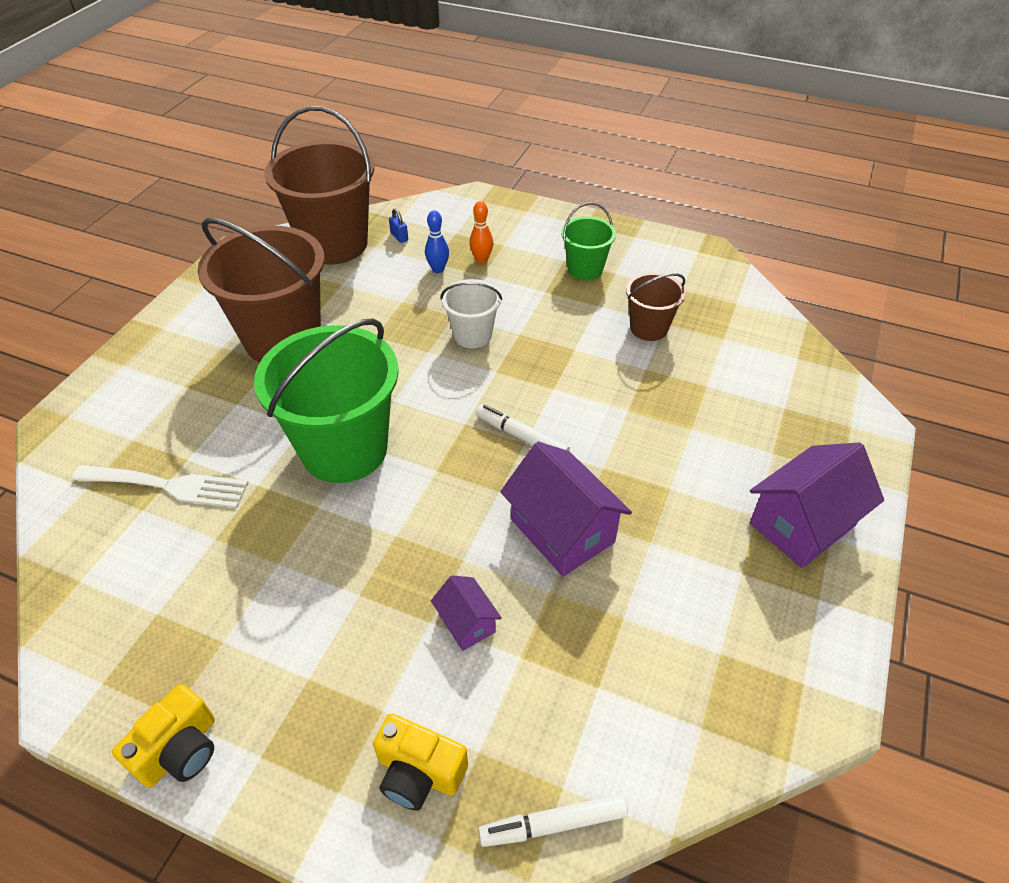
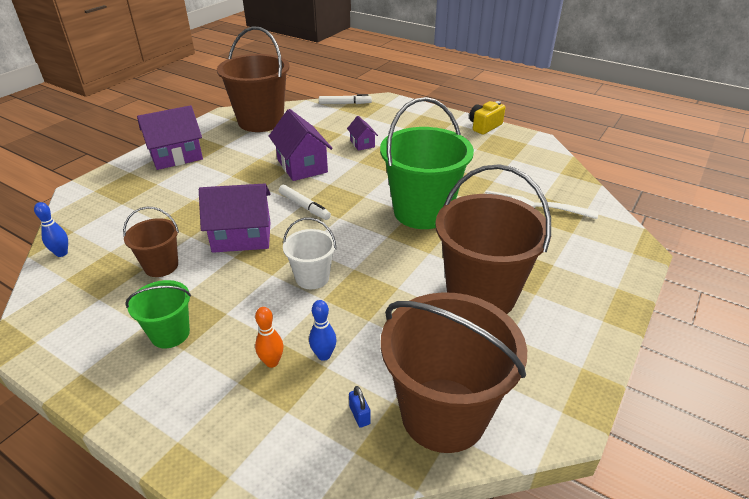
camera: 170 degrees left, 10 degrees down
yellow camera [373,713,468,811] -> none
none -> blue bowling pin [34,202,68,257]
none -> purple house [199,184,271,253]
none -> brown bucket [217,26,290,132]

